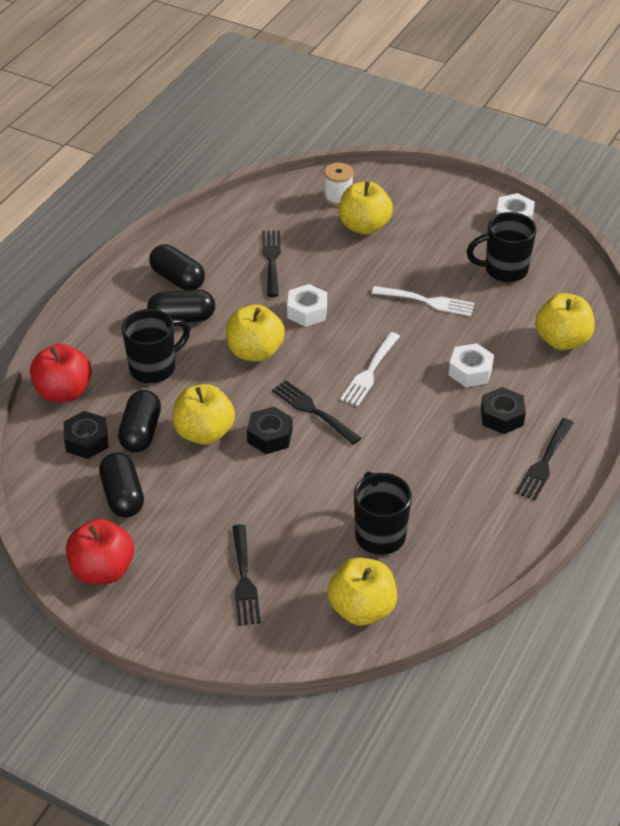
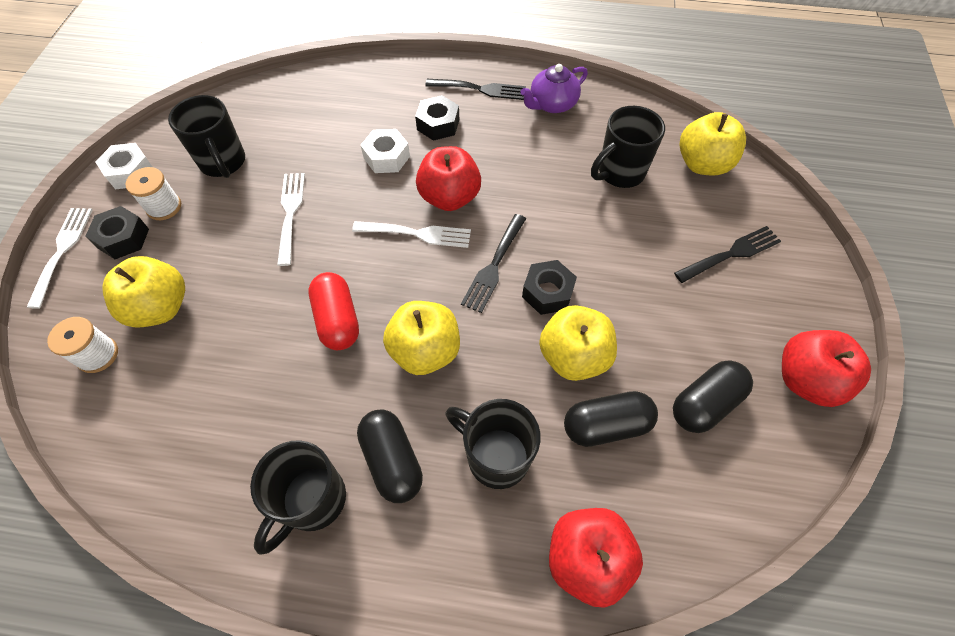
camera: 110 degrees left, 15 degrees up
black nut [63,411,109,459] -> black nut moved to [85,206,149,259]
black capsule [149,244,205,290] -> black mug [250,440,346,555]
black fork [262,230,281,297] -> none
white nut [287,284,327,327] -> red capsule [308,272,359,350]
yellow apple [535,293,595,350] -> none
none -> white fork [27,208,92,309]
none -> white spool [125,167,181,220]
none -> red apple [416,146,481,211]
none -> purple teapot [520,64,588,113]

